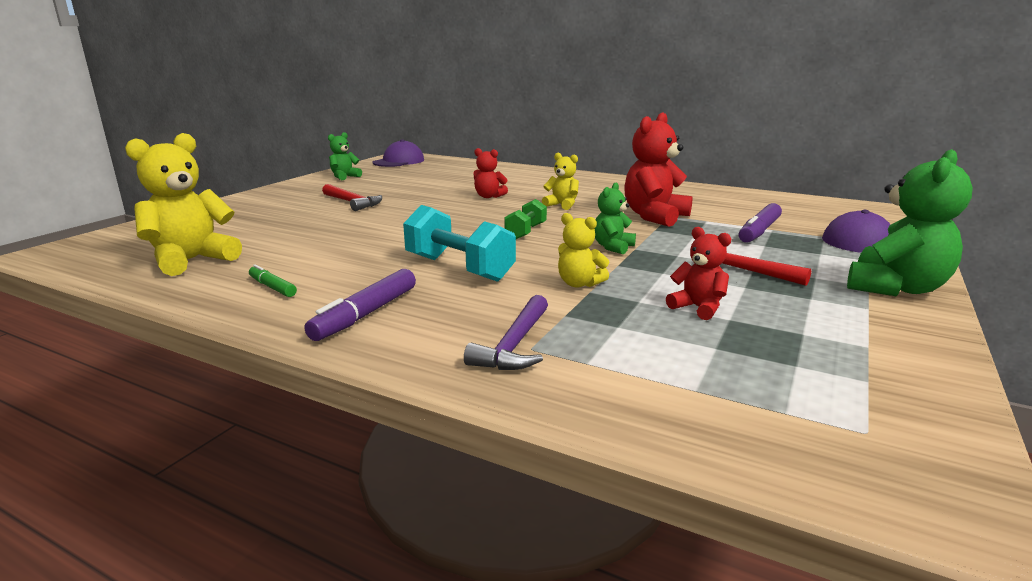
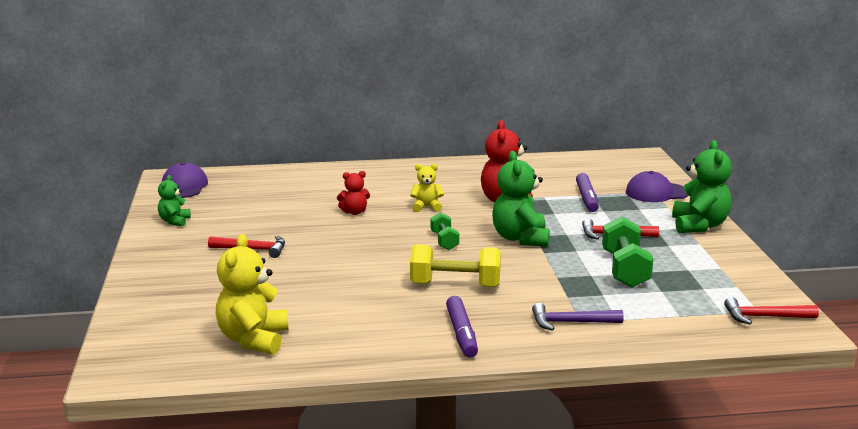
camera: 35 degrees left, 0 degrees up
green marker [249,264,297,297] -> none
turquoise dumbbell [403,205,516,282] -> yellow dumbbell [410,244,501,287]
purple hammer [464,295,548,370] -> purple hammer turned 105 degrees clockwise [532,303,624,331]
yellow teddy bear [558,213,609,287] -> none
green teddy bear [594,182,636,254] -> green teddy bear [492,151,550,247], size x1.83
red teddy bear [666,227,731,320] -> green dumbbell [602,216,653,288]
none -> red hammer [724,297,819,324]

